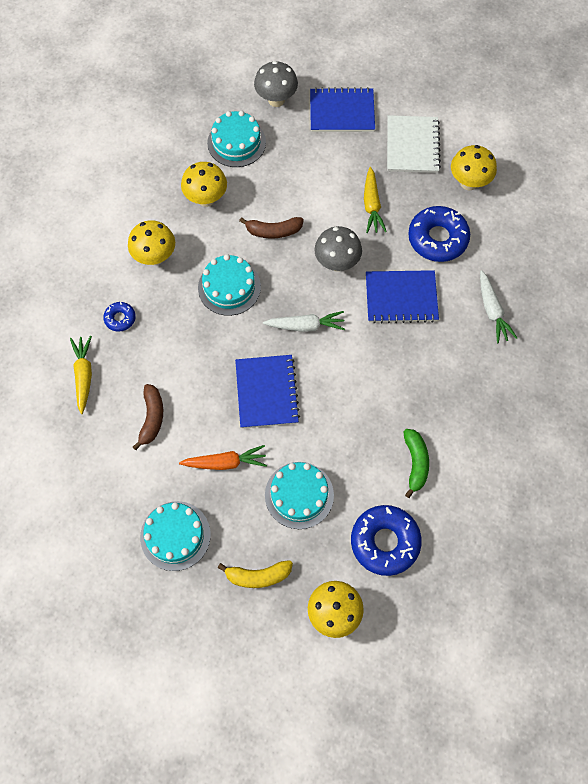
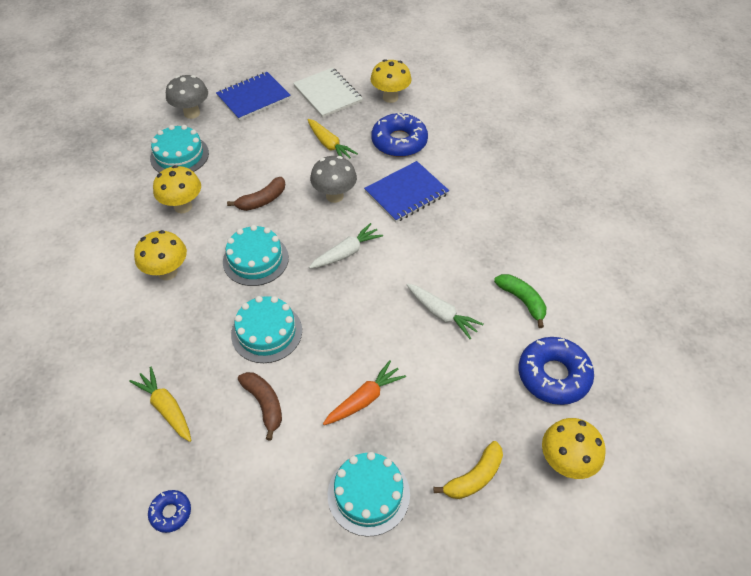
camera: 35 degrees left, 15 degrees down
blue donut [103,302,136,332] -> blue donut moved to [148,490,191,533]
blue notebook [235,355,300,428] -> none
turquoise cake [265,462,334,529] -> turquoise cake moved to [231,296,302,363]
white carrot [480,270,517,343] -> white carrot moved to [406,283,484,339]

